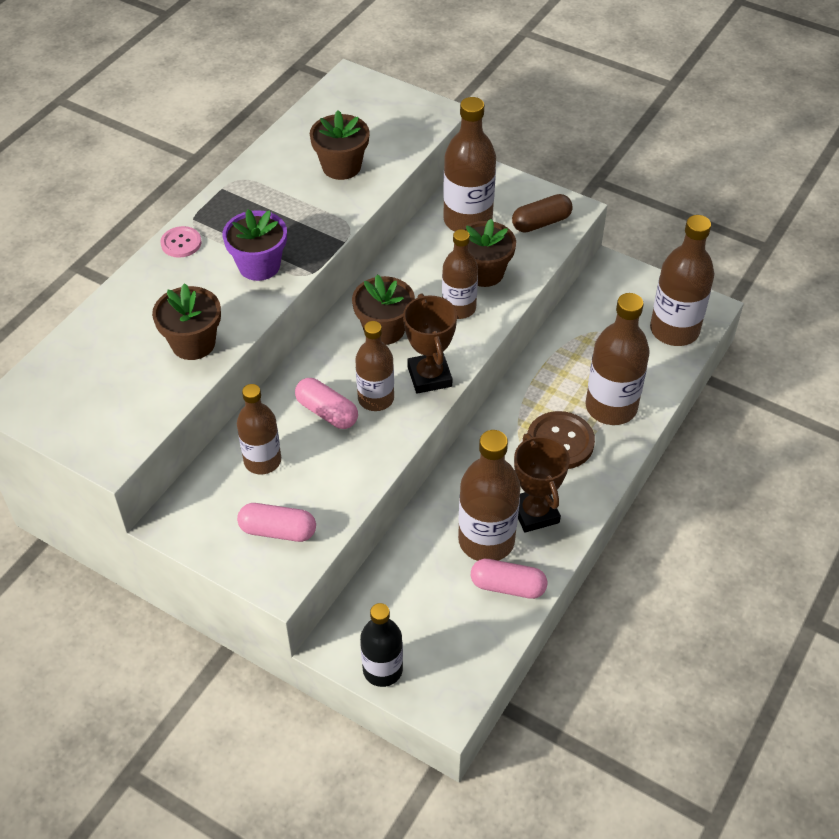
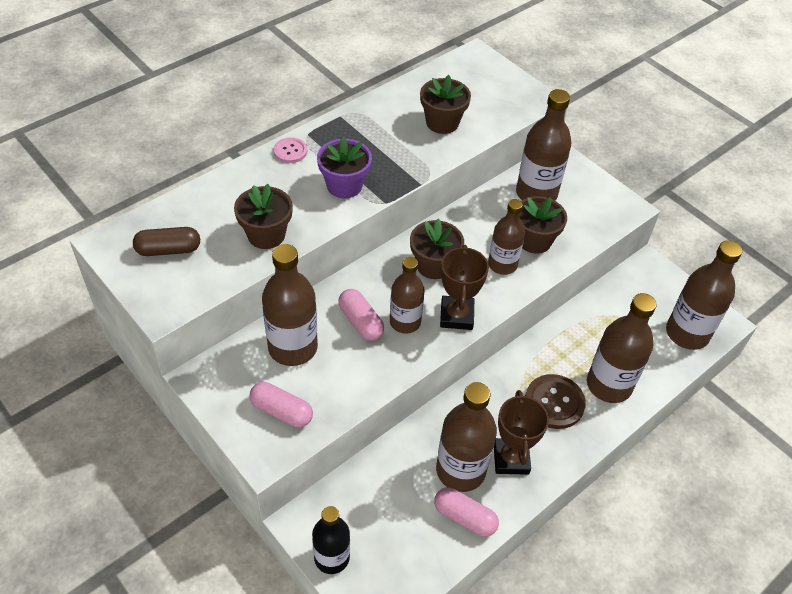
camera: 15 degrees right, 0 degrees up
brown bottle [237,384,281,474] -> brown bottle [262,244,318,366], size x1.52
brown capsule [512,194,573,233] -> brown capsule moved to [133,227,200,256]

